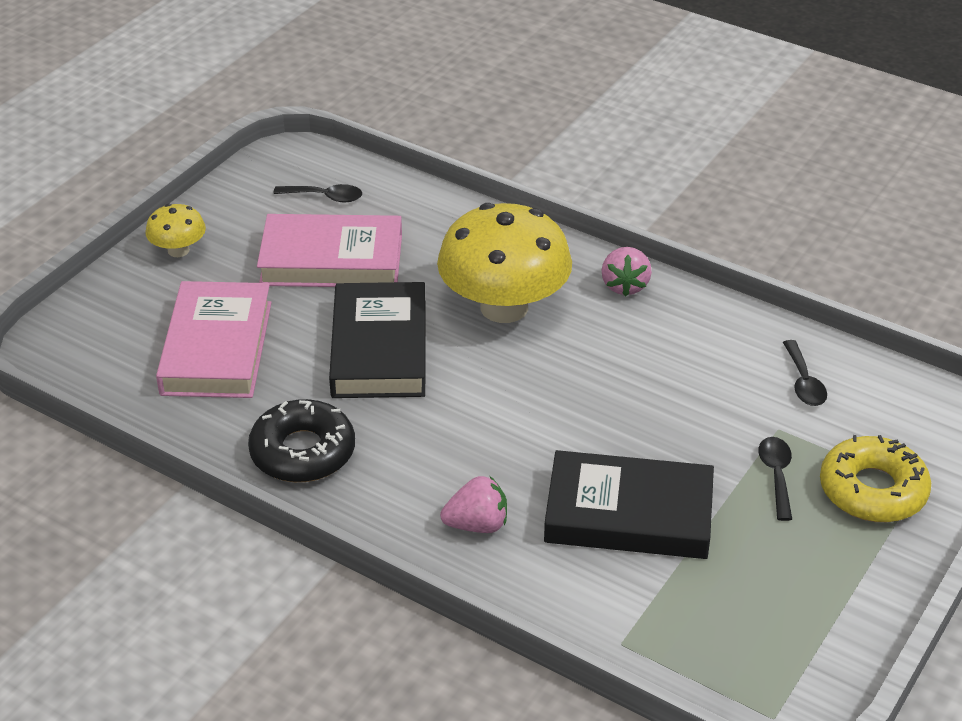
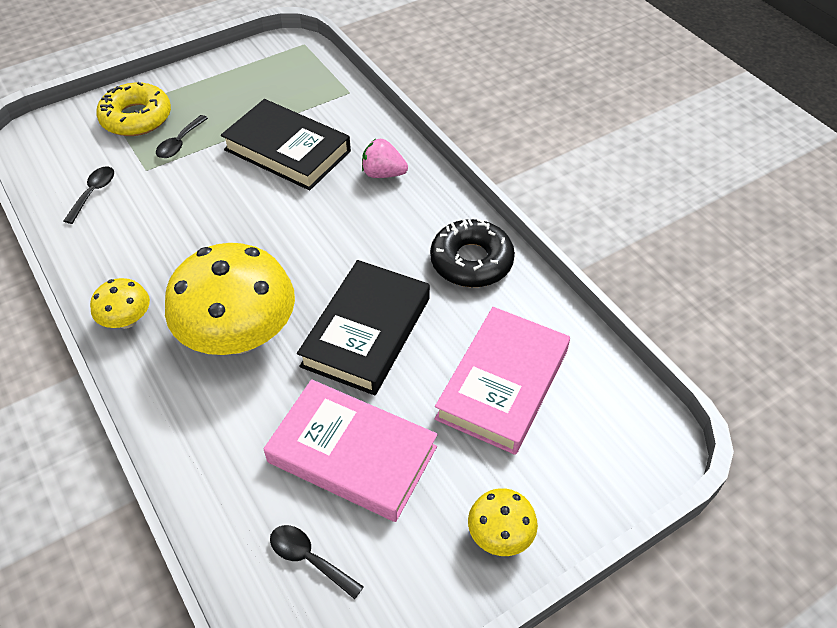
camera: 155 degrees left, 10 degrees up
pink strawberry [602,247,652,296] -> yellow mushroom [90,278,150,329]

